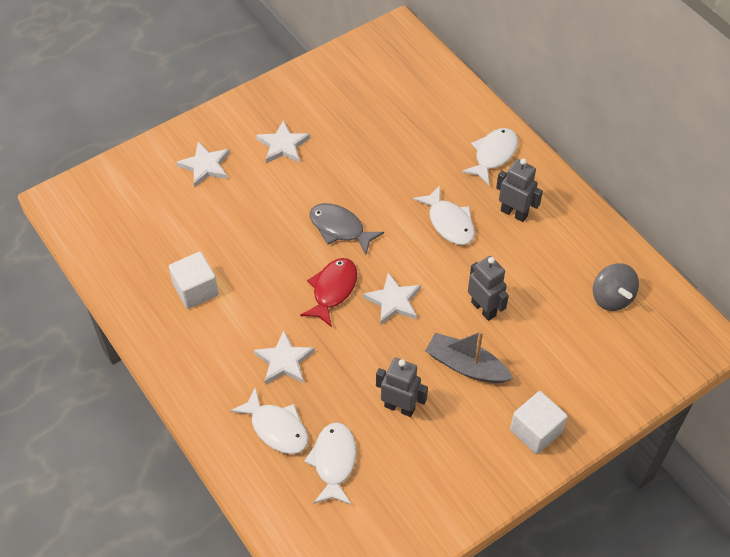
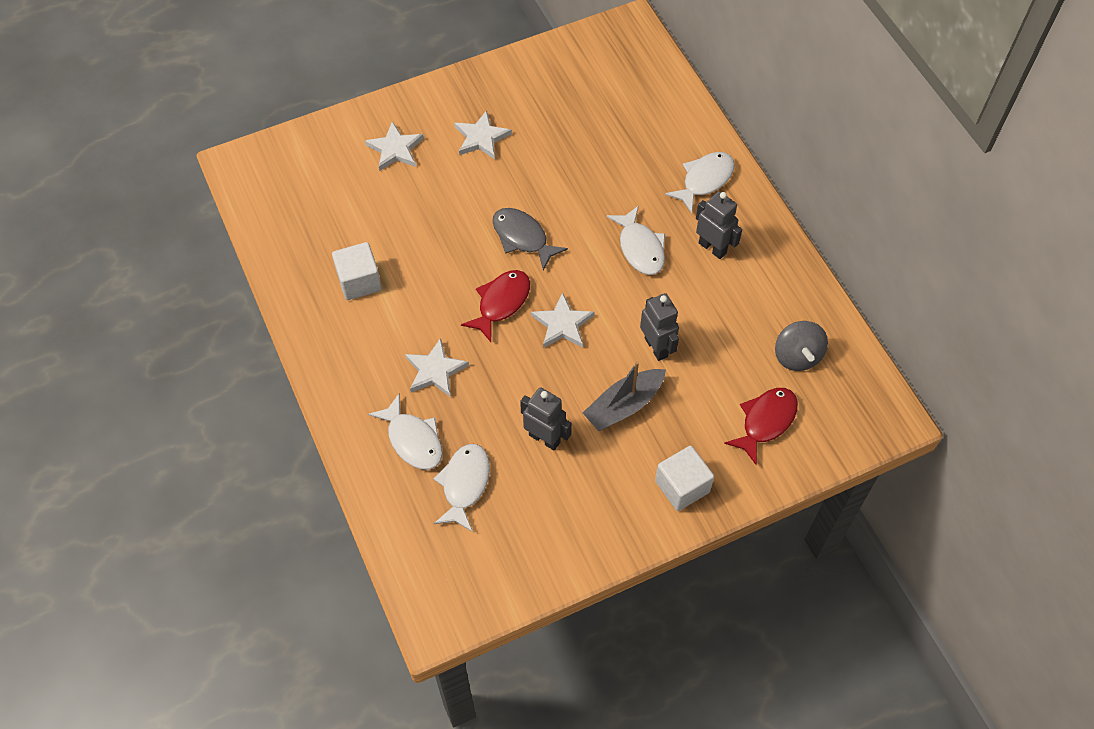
camera: 10 degrees right, 5 degrees up
grey boat [425,331,514,383] -> grey boat turned 75 degrees counterclockwise [583,361,666,431]
none -> red fish [724,388,798,465]

